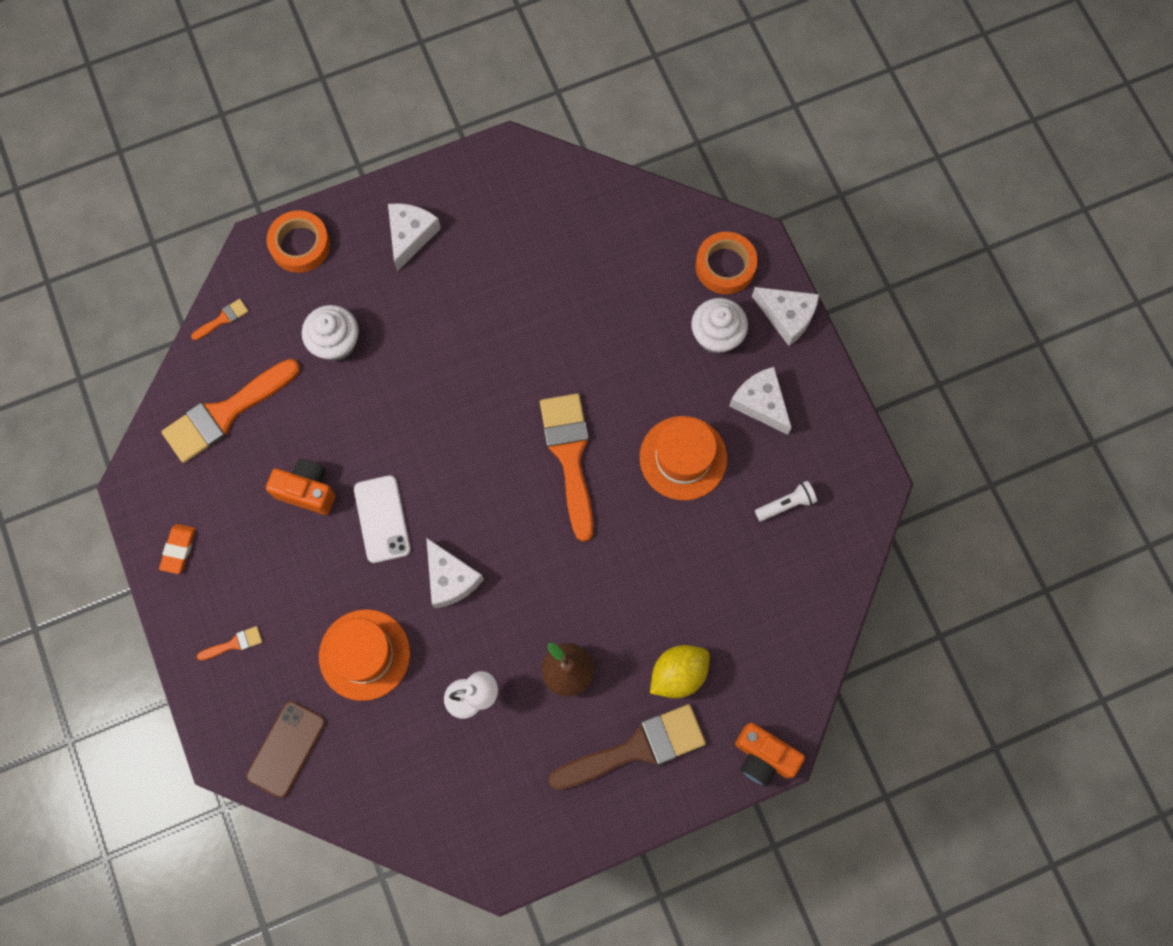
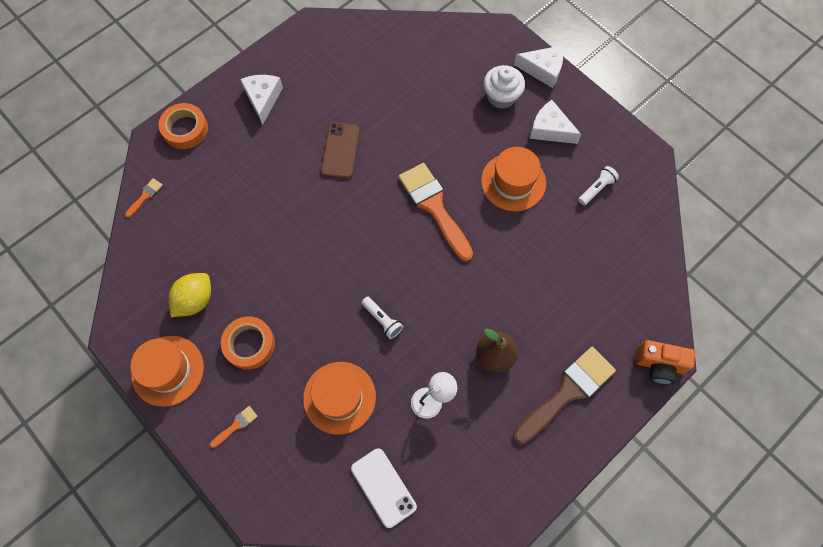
camera: 20 degrees left, 5 degrees down
orange eraser [159,524,196,574] -> orange hat [131,336,204,407]
orange brush [161,359,300,463] -> none
brown phone [246,701,326,798] -> brown phone moved to [321,122,360,179]
orange camera [266,459,336,515] -> none
white cupcake [302,305,359,361] -> none
white phone [354,475,411,563] -> white phone moved to [351,448,417,528]
white cheese [426,538,484,608] -> white flashlight [361,297,403,339]
yellow lemon [650,645,710,698] -> yellow lemon moved to [168,273,211,317]
orange tape [695,232,758,294] -> orange tape moved to [221,317,275,370]

